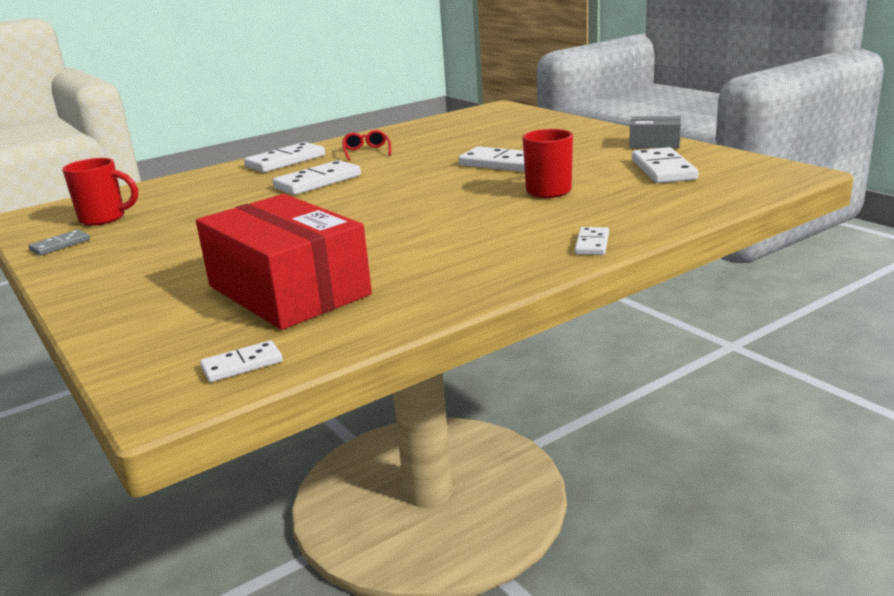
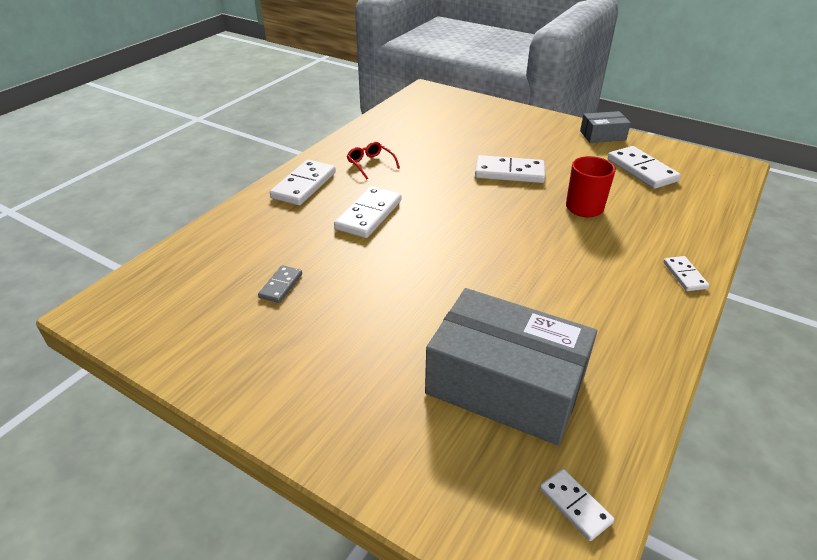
camera: 25 degrees left, 15 degrees up
grey domino [28,230,90,256] -> grey domino moved to [258,265,302,303]
red mug [62,158,138,225] -> none
red box [196,194,372,330] -> grey box [425,288,597,446]
white domino [200,340,283,382] -> white domino turned 75 degrees counterclockwise [540,469,614,541]

